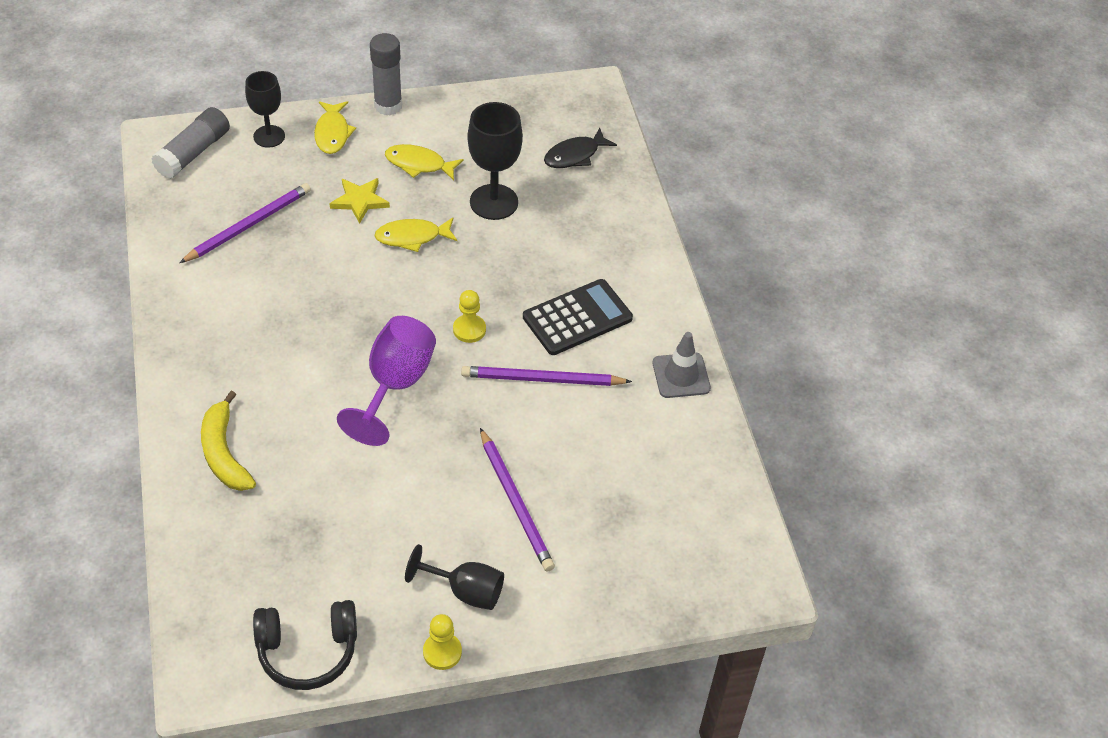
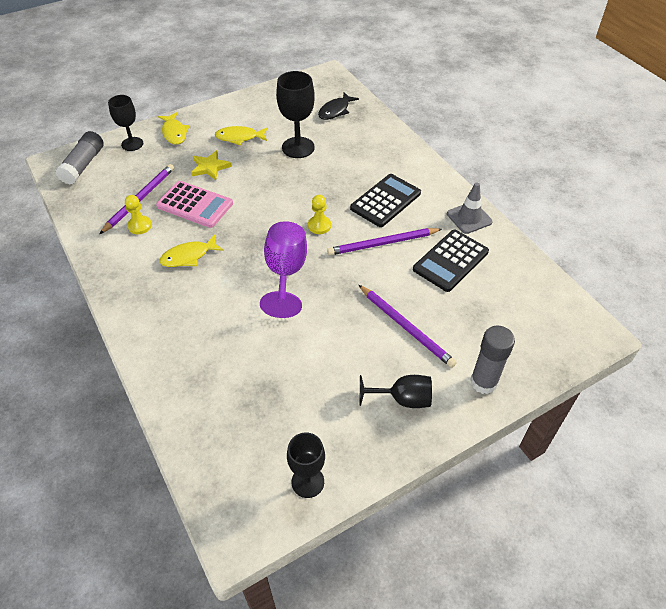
camera: 15 degrees left, 0 degrees up
yellow banana [201,391,256,491] -> none
black headphones [253,600,357,690] -> black goblet [287,432,325,498]
grey glue stick [370,33,402,116] -> grey glue stick moved to [470,325,515,394]
yellow fish [374,218,457,252] -> yellow fish moved to [159,234,224,267]
yellow pawn [423,614,462,670] -> yellow pawn moved to [125,195,152,234]
none -> pink calculator [156,181,233,228]
none -> black calculator [413,230,489,292]

